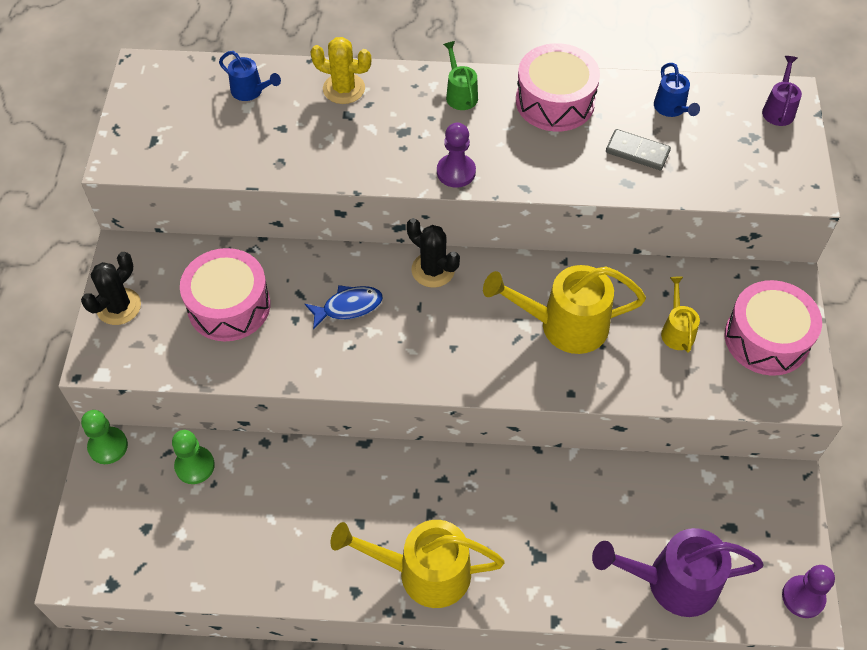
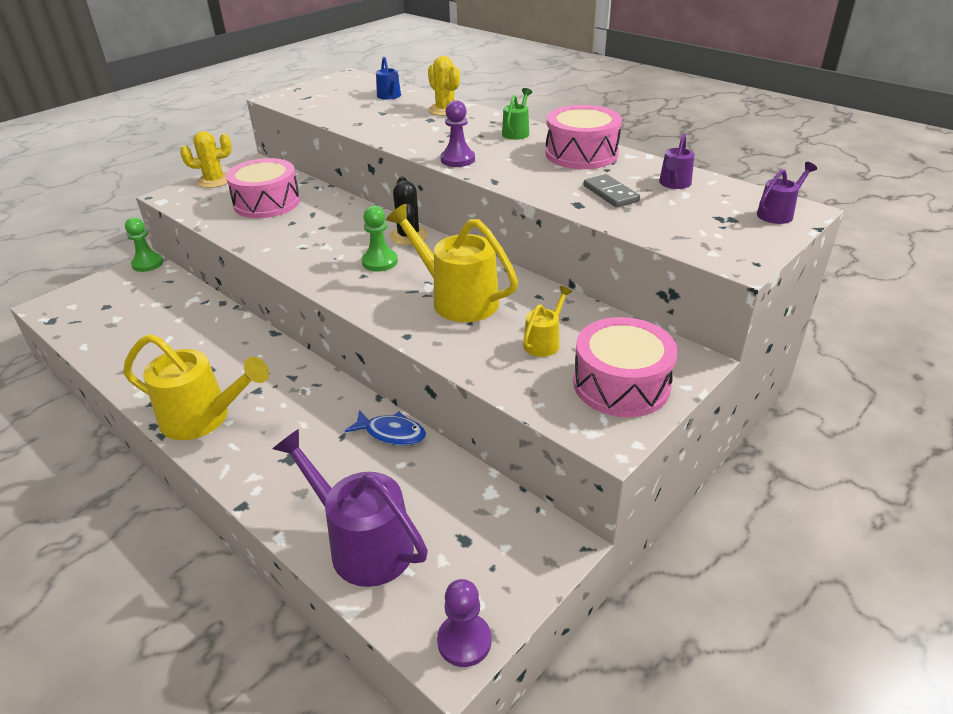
camera: 40 degrees right, 20 degrees down
black cactus [81,252,141,325] -> yellow cactus [180,131,232,188]
green pawn [172,430,215,484] -> green pawn moved to [362,205,398,272]
blue fish [305,285,383,330] -> blue fish moved to [345,410,426,445]
yellow watering can [330,520,505,608] -> yellow watering can turned 150 degrees clockwise [123,334,269,440]
blue watering can [654,63,700,117] -> purple watering can [659,133,695,189]

